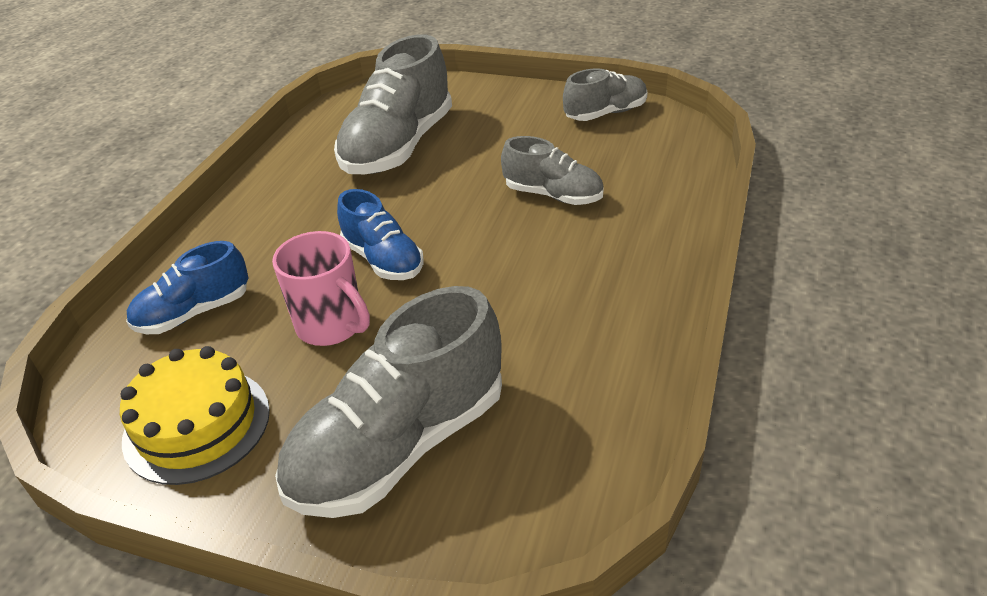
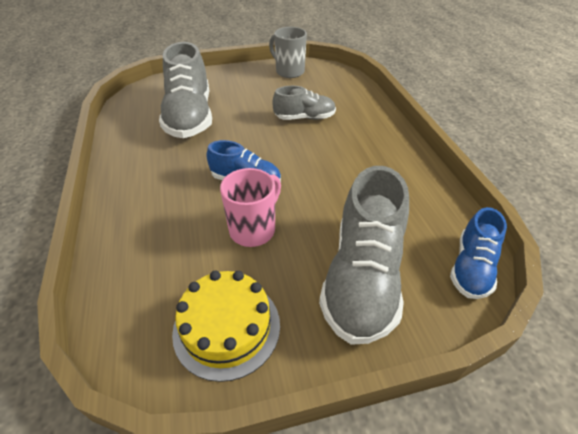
camera: 35 degrees left, 5 degrees up
blue shoe [126,241,249,334] -> blue shoe moved to [450,207,507,299]
pink mug [272,231,370,346] -> pink mug turned 60 degrees counterclockwise [220,168,281,247]
grey shoe [563,68,648,121] -> grey mug [269,27,307,78]

